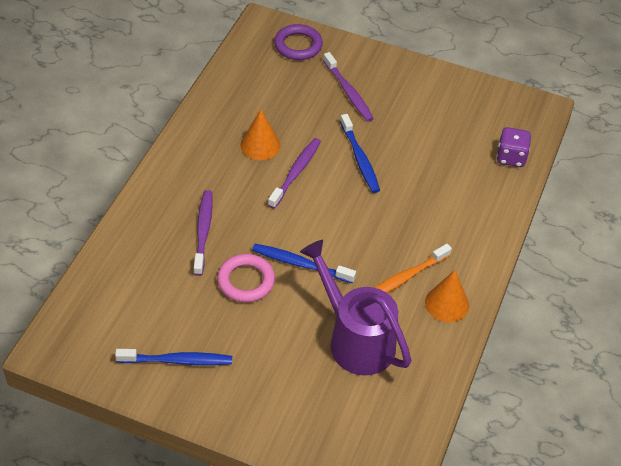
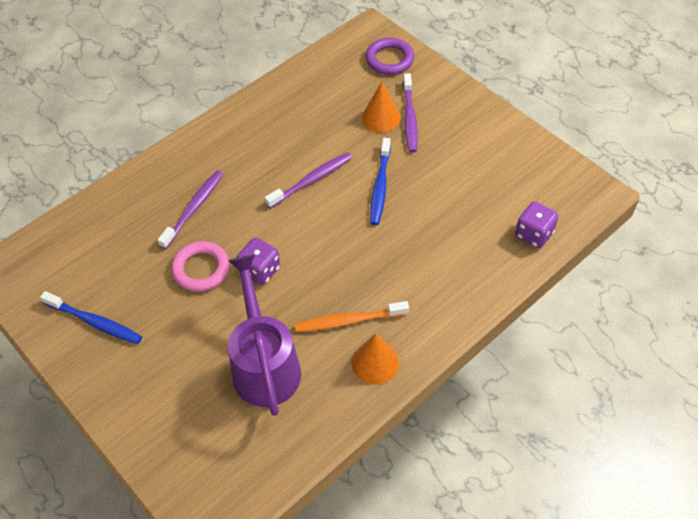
camera: 30 degrees right, 5 degrees up
orange cone [240,110,281,160] -> orange cone moved to [362,82,401,133]
blue toothbrush [252,244,356,284] -> purple dice [237,238,280,285]

